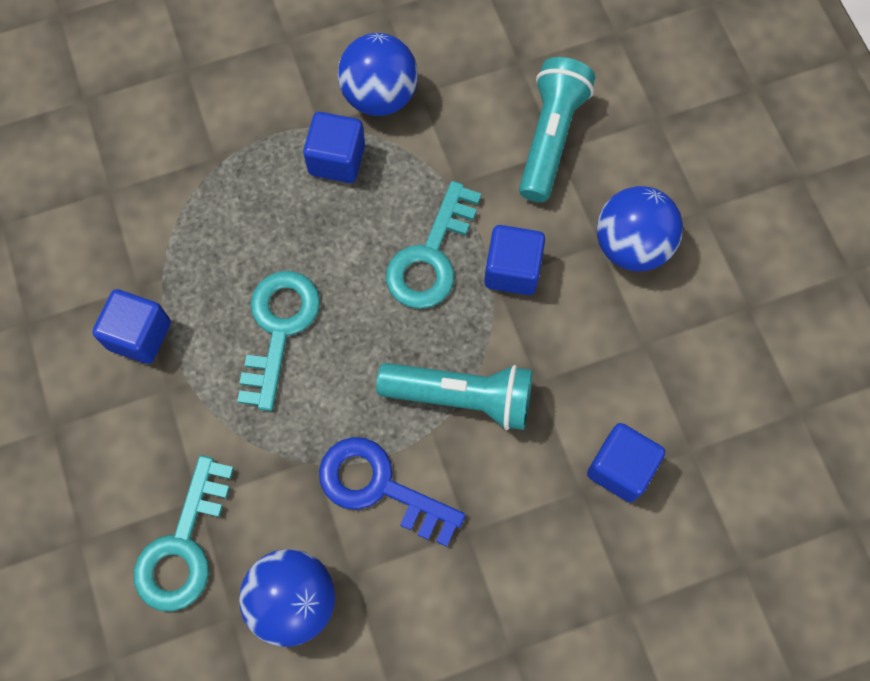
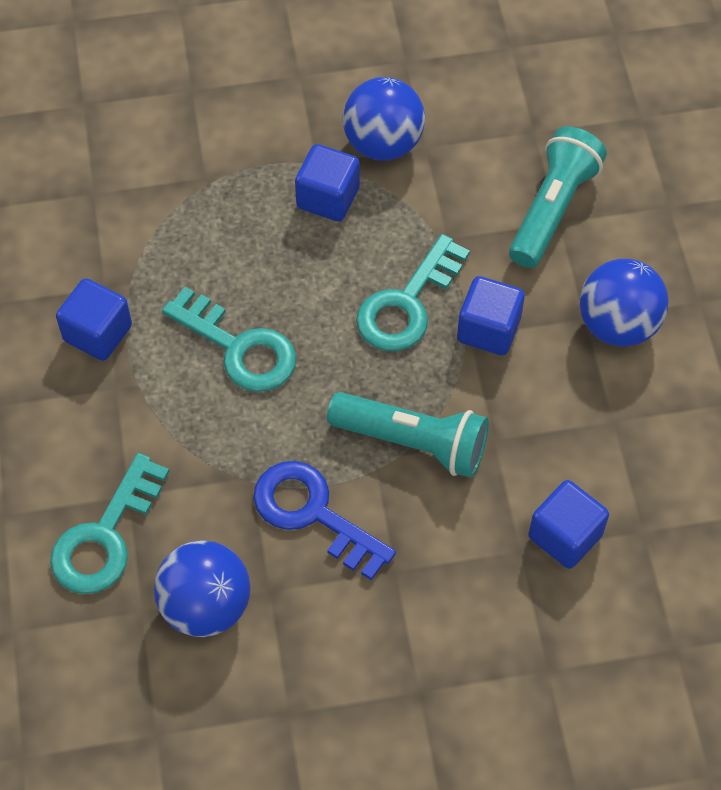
camera: 10 degrees right, 10 degrees down
turquoise key [237,271,320,411] -> turquoise key turned 105 degrees clockwise [162,287,296,392]

